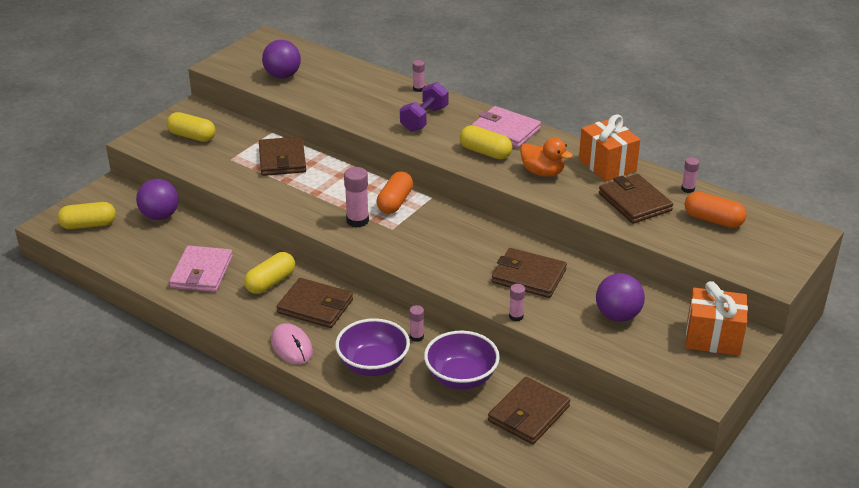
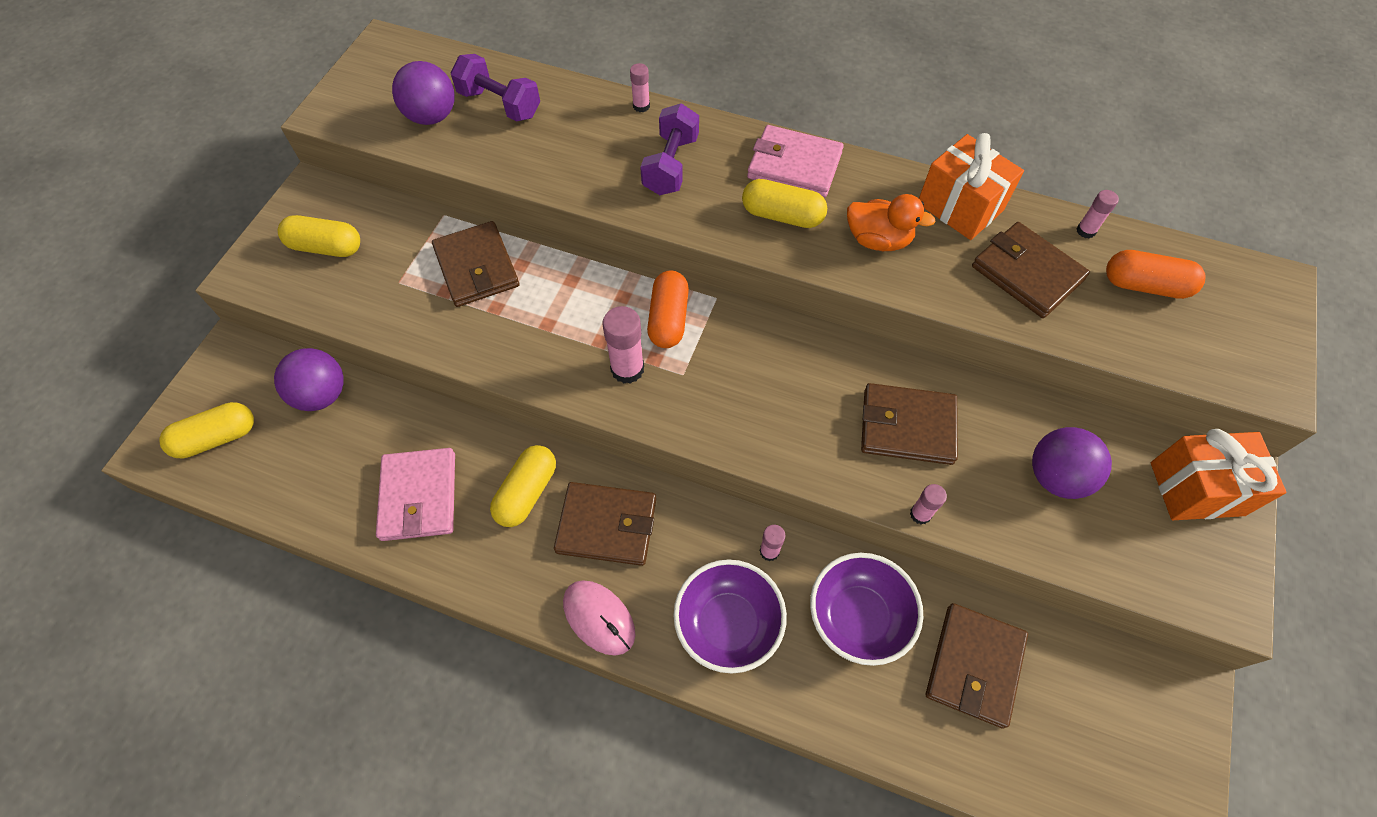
camera: 15 degrees left, 25 degrees up
none -> purple dumbbell [451,54,540,121]

